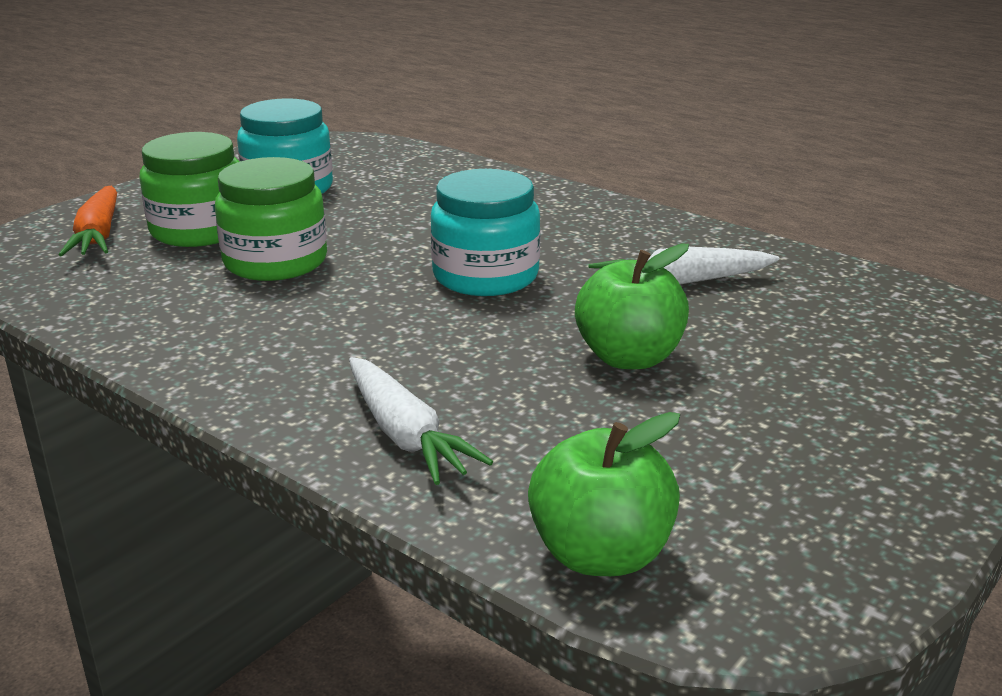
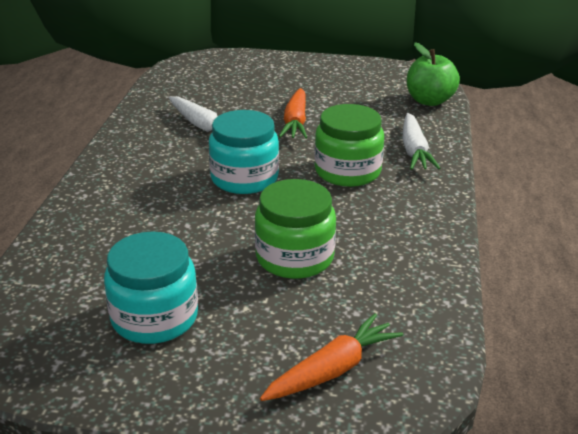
camera: 120 degrees left, 5 degrees up
green jar [140,132,240,247] -> green jar moved to [314,104,384,187]
white carrot [349,357,493,485] -> white carrot turned 150 degrees clockwise [403,113,441,170]
green apple [575,244,689,369] -> orange carrot [279,88,307,139]

